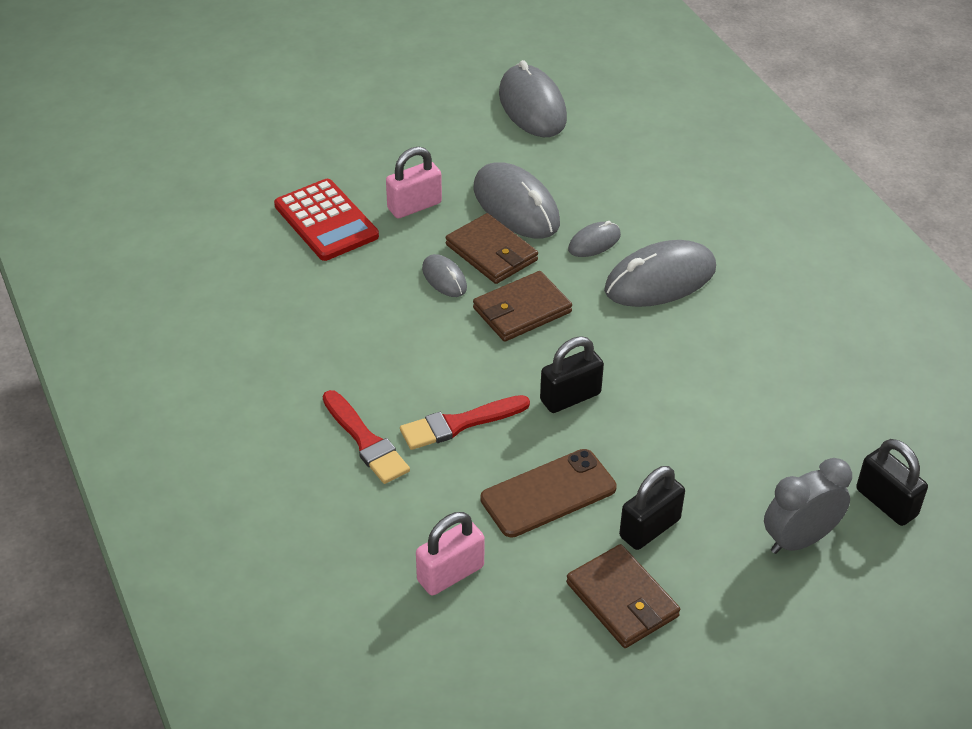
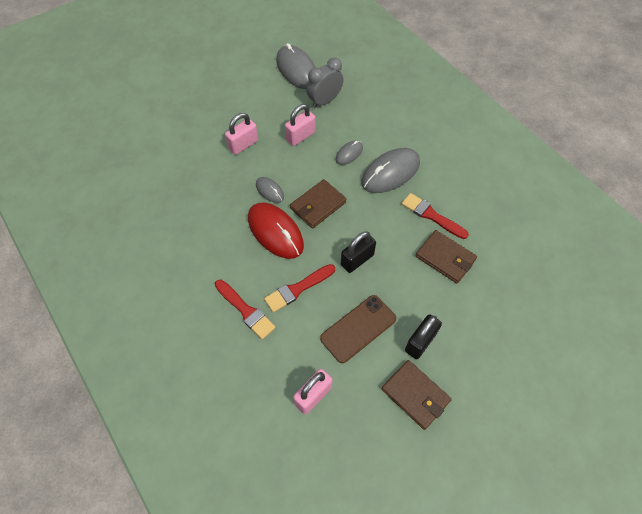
camera: 10 degrees left, 15 degrees up
red calculator [274,179,379,261] -> none
brown wallet [446,213,538,284] -> brown wallet moved to [416,230,477,284]
grey mouse [474,162,560,239] -> pink padlock [285,104,316,146]
grey clock [764,458,852,554] -> grey clock moved to [306,58,343,108]
black padlock [856,439,928,526] -> none
none -> red mouse [248,203,304,259]
none -> red brush [402,193,469,239]

